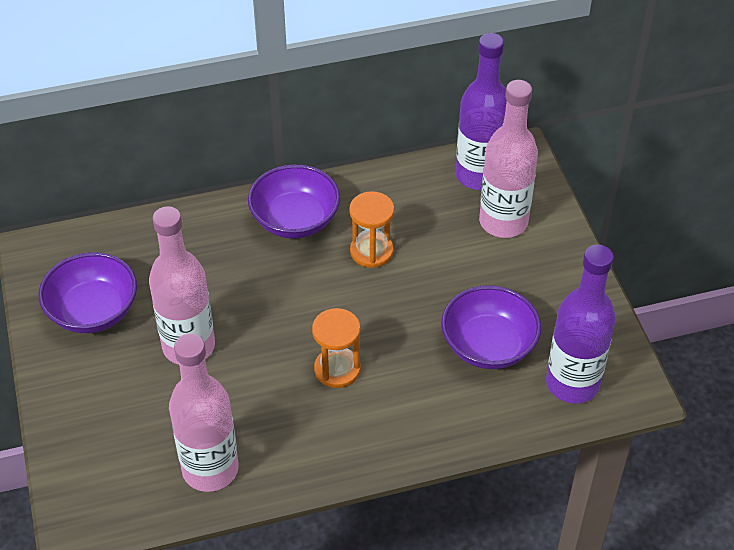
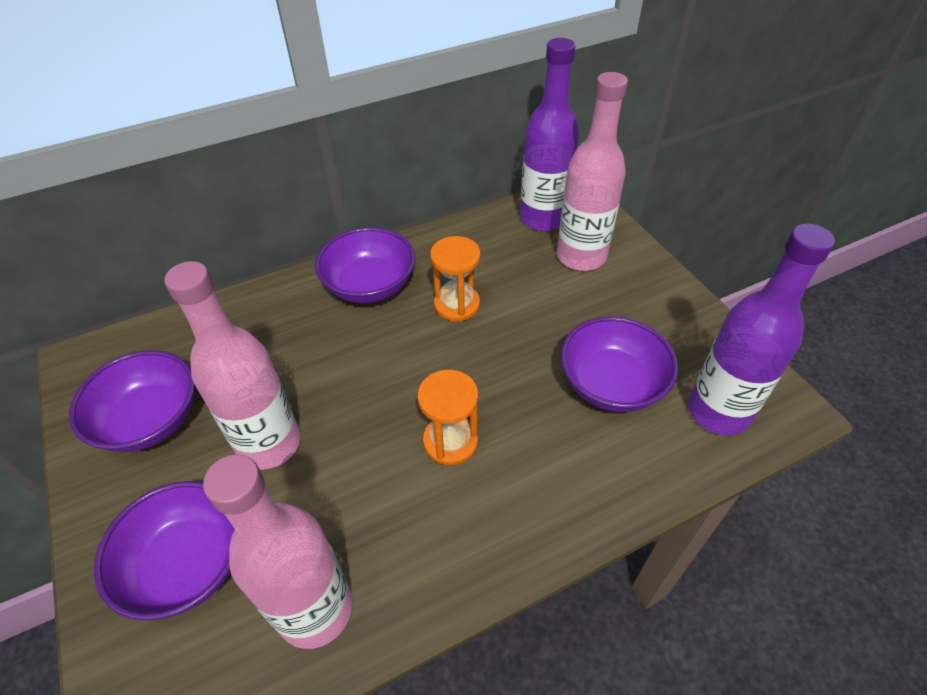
camera: 10 degrees left, 0 degrees up
none -> purple bowl [94,481,235,621]

